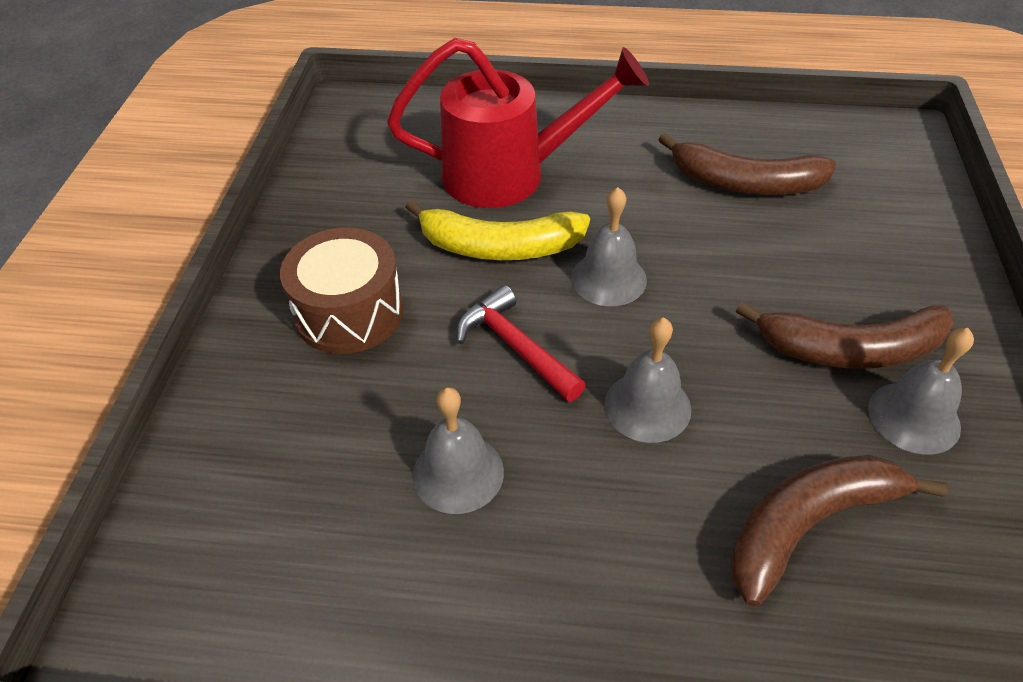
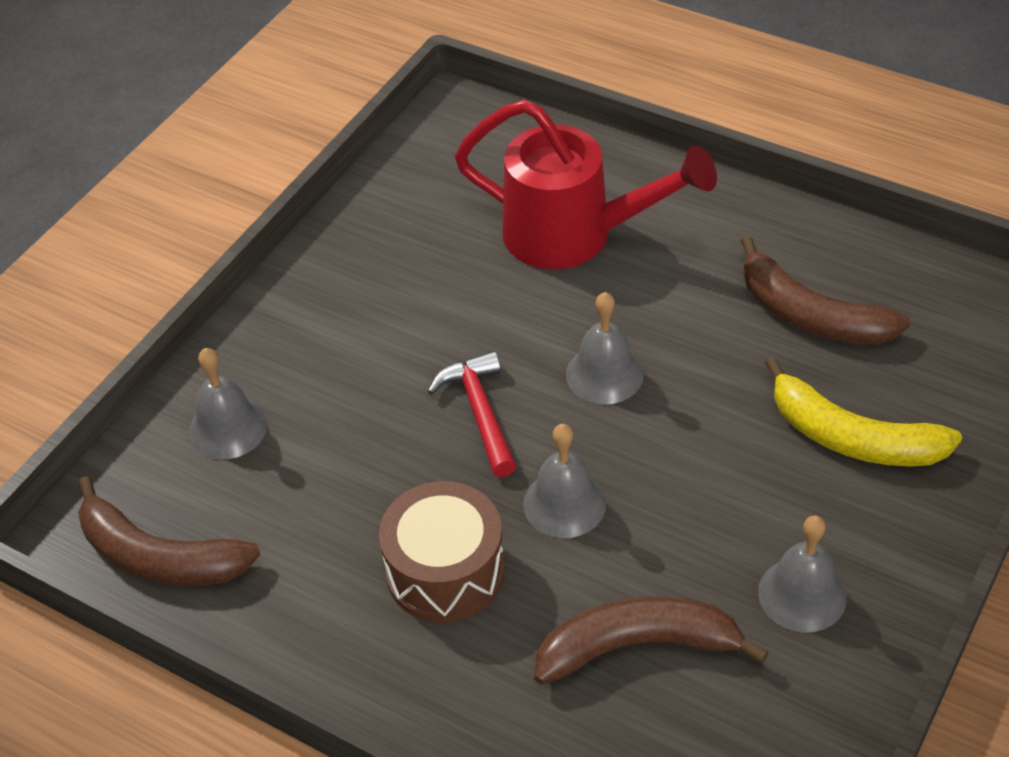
camera: 25 degrees right, 0 degrees up
brown drum [280,228,403,354] -> brown drum moved to [379,481,505,623]
yellow banana [405,200,590,260] -> yellow banana moved to [765,357,962,466]
grey bell [413,387,504,514] -> grey bell moved to [189,348,267,460]
brown banana [736,302,954,369] -> brown banana moved to [78,476,260,586]

